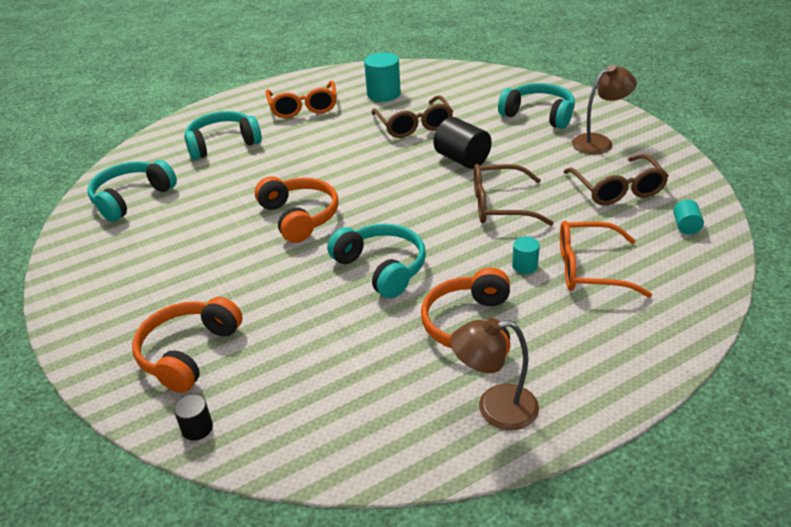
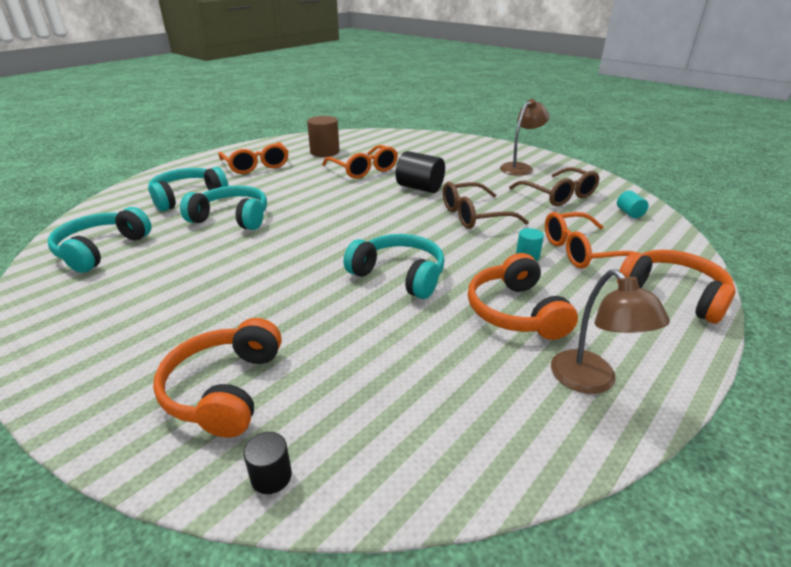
camera: 20 degrees left, 5 degrees down
orange headphones [255,176,339,243] -> orange headphones moved to [617,250,735,324]
turquoise cylinder [364,53,401,102] -> brown cylinder [307,116,340,157]
brown glasses [372,95,453,138] -> orange glasses [322,145,398,179]
brown lamp [450,318,539,430] -> brown lamp turned 90 degrees counterclockwise [551,269,670,394]
turquoise headphones [498,83,575,129] -> turquoise headphones moved to [180,185,267,230]

